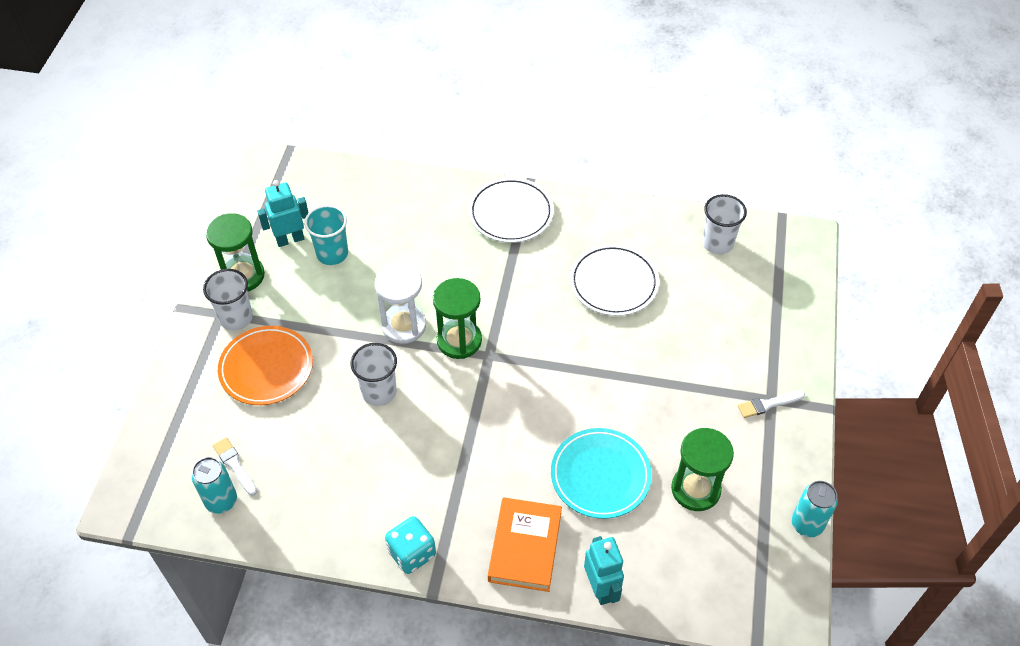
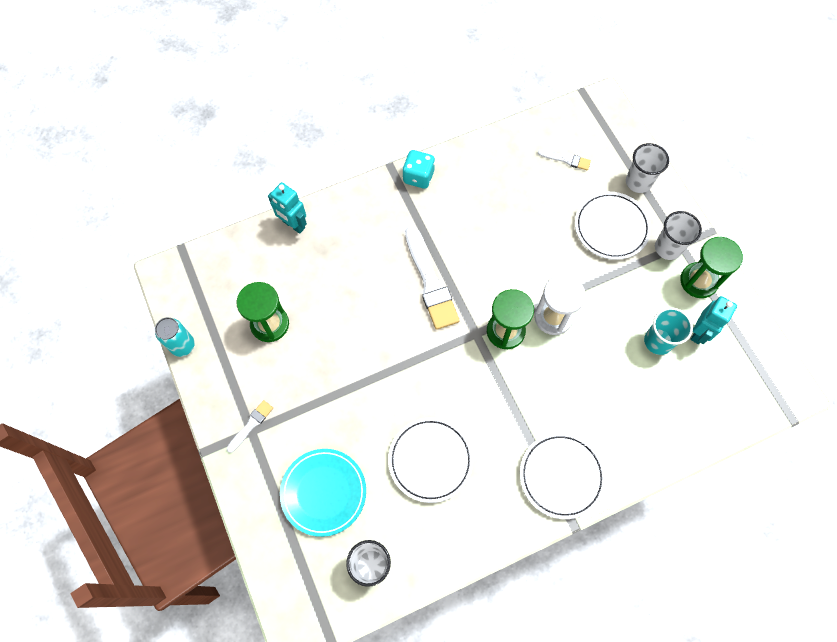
camera: 145 degrees right, 15 degrees up
turquoise can [192,457,237,514] -> none
orange plate [218,326,313,405] -> white plate [575,192,651,260]
white cup [350,343,397,406] -> white cup moved to [626,143,669,193]
orange book [488,497,562,592] -> none
turquoise plate [551,428,652,519] -> turquoise plate moved to [280,449,366,537]
none -> white brush [405,226,460,330]

